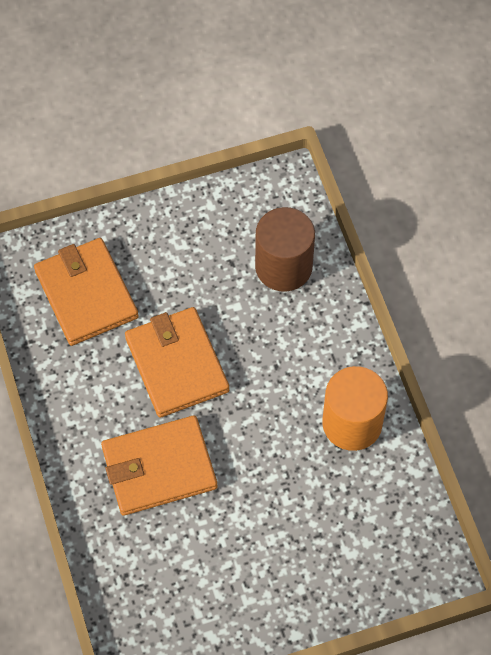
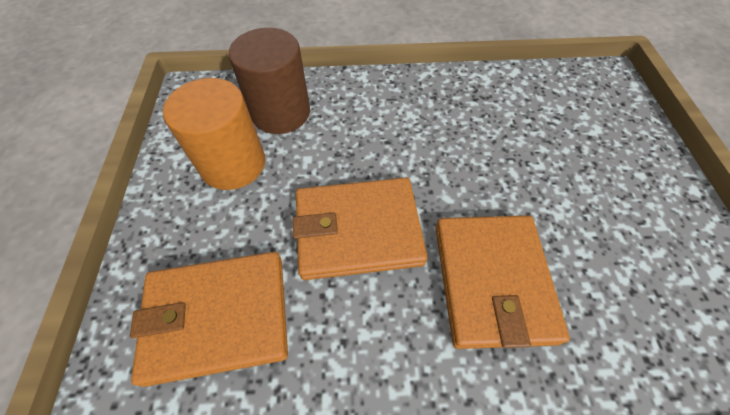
camera: 75 degrees left, 5 degrees down
orange cylinder [322,366,388,451] -> orange cylinder moved to [163,78,265,190]

